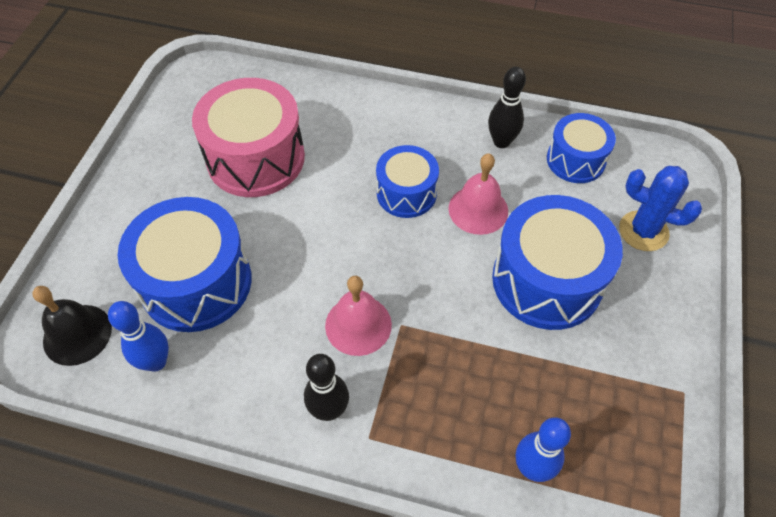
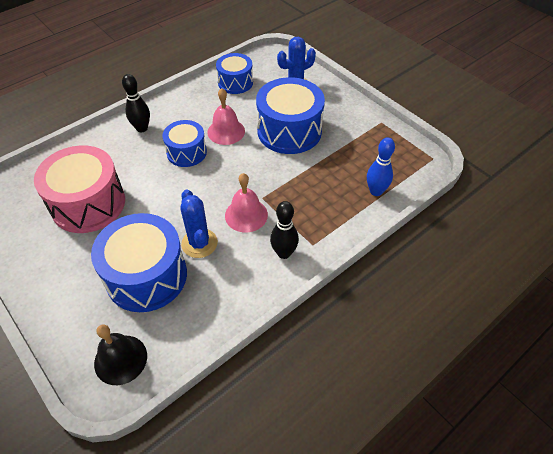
camera: 55 degrees left, 5 degrees down
blue bowling pin [108,301,169,372] -> none
black bowling pin [488,67,526,148] -> black bowling pin moved to [122,74,150,132]
none -> blue cactus [180,189,218,258]

